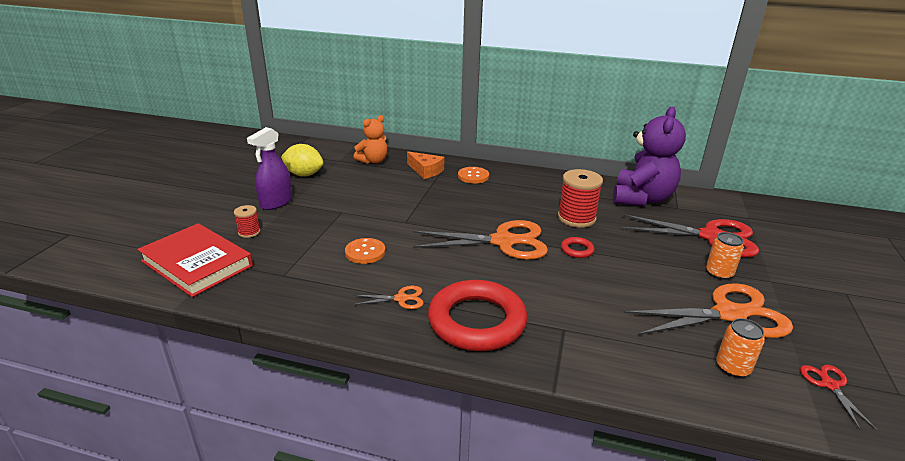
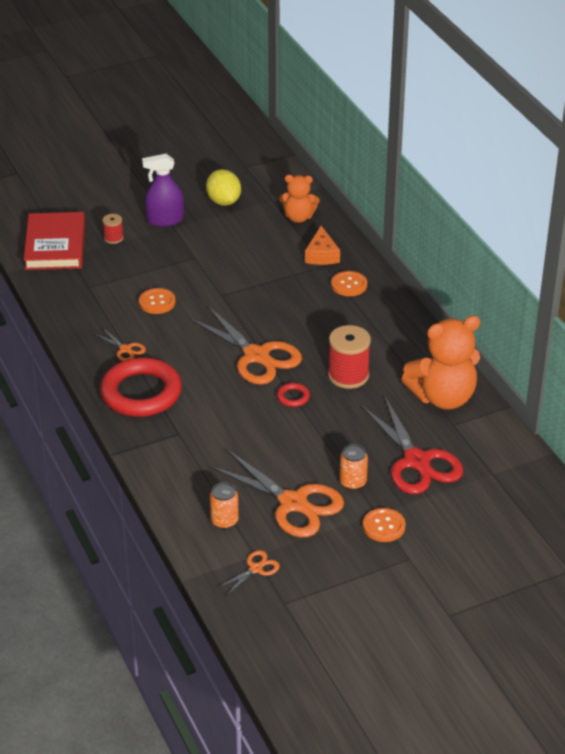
camera: 50 degrees right, 10 degrees up
purple teddy bear [613,107,686,206] -> orange teddy bear [401,316,480,410]
red scissors [800,365,877,430] -> orange scissors [217,550,280,596]
none -> orange button [363,508,406,542]

